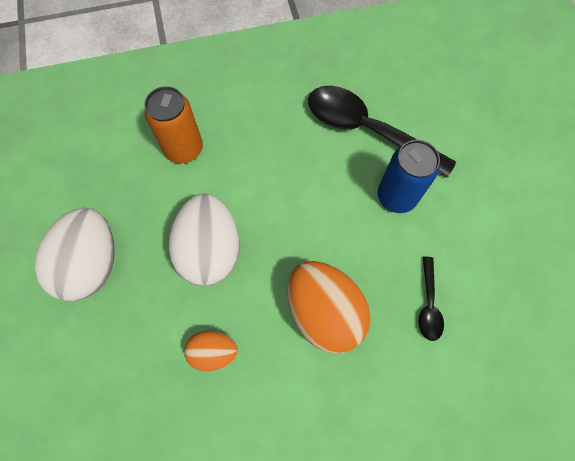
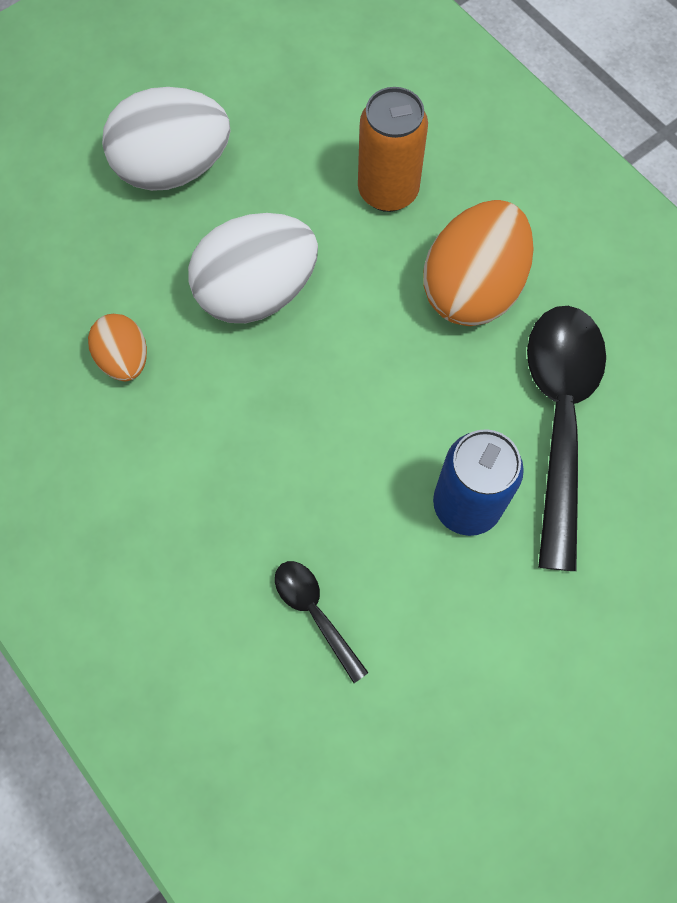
camera: 65 degrees right, 0 degrees up
orange egg [288,261,371,354] -> orange egg moved to [423,200,534,326]
black spoon [419,257,444,341] -> black spoon turned 75 degrees clockwise [275,561,369,683]

